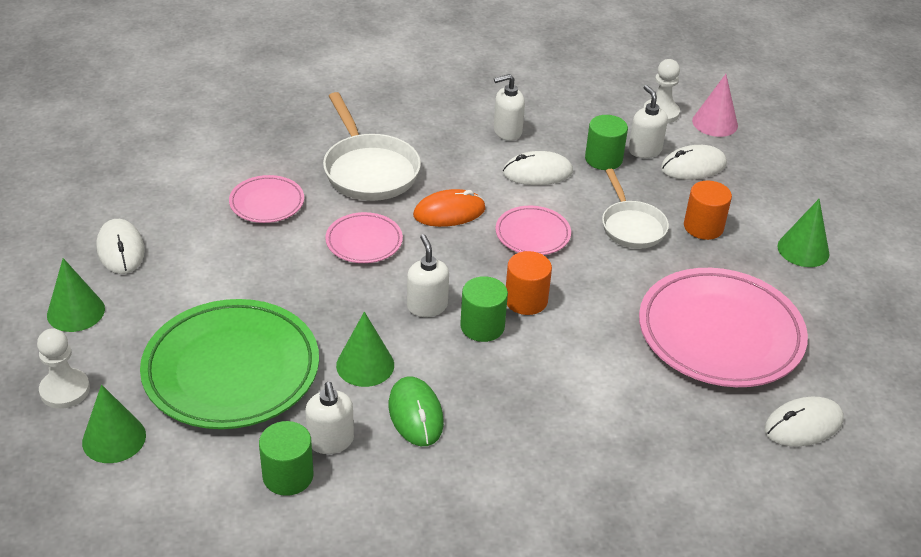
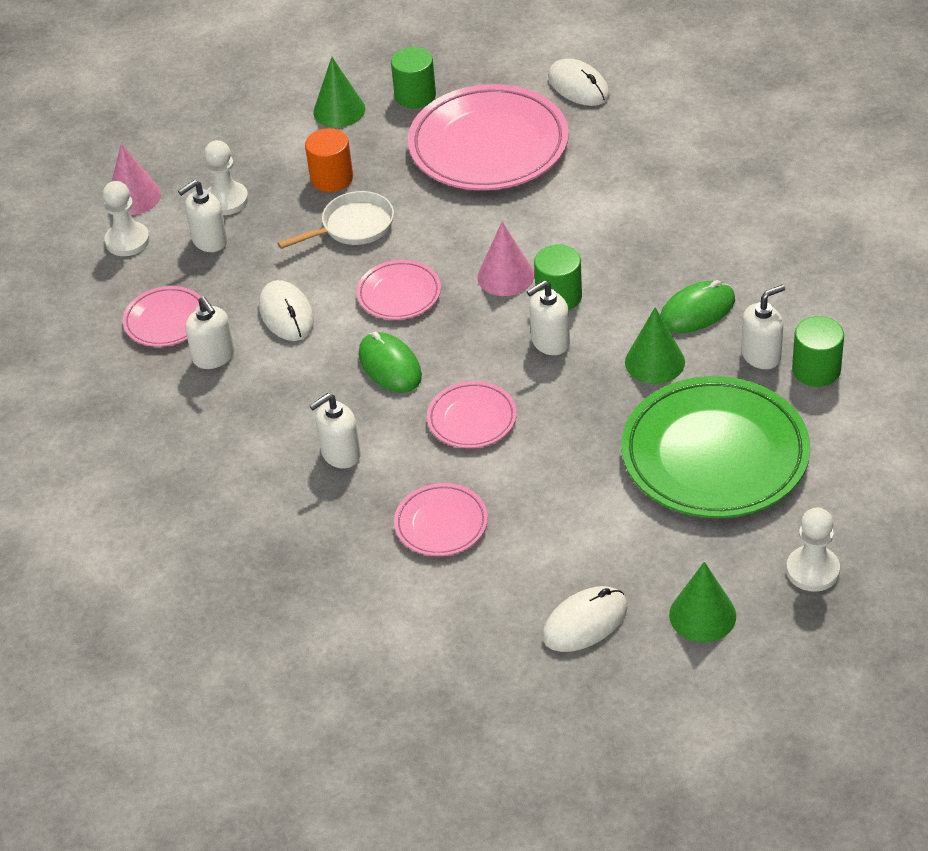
camera: 100 degrees left, 5 degrees up
green cone [82,385,146,463] -> none
white pan [323,92,421,201] -> white soap dispenser [309,393,361,468]
orange mouse [413,189,486,227] -> green mouse [359,332,422,392]
orange cylinder [506,251,552,315] -> pink cone [477,222,534,296]
green cylinder [585,115,628,170] -> green cylinder moved to [391,47,436,108]
white mouse [661,145,727,179] -> white pawn [204,140,249,215]
none -> pink plate [123,286,201,347]

